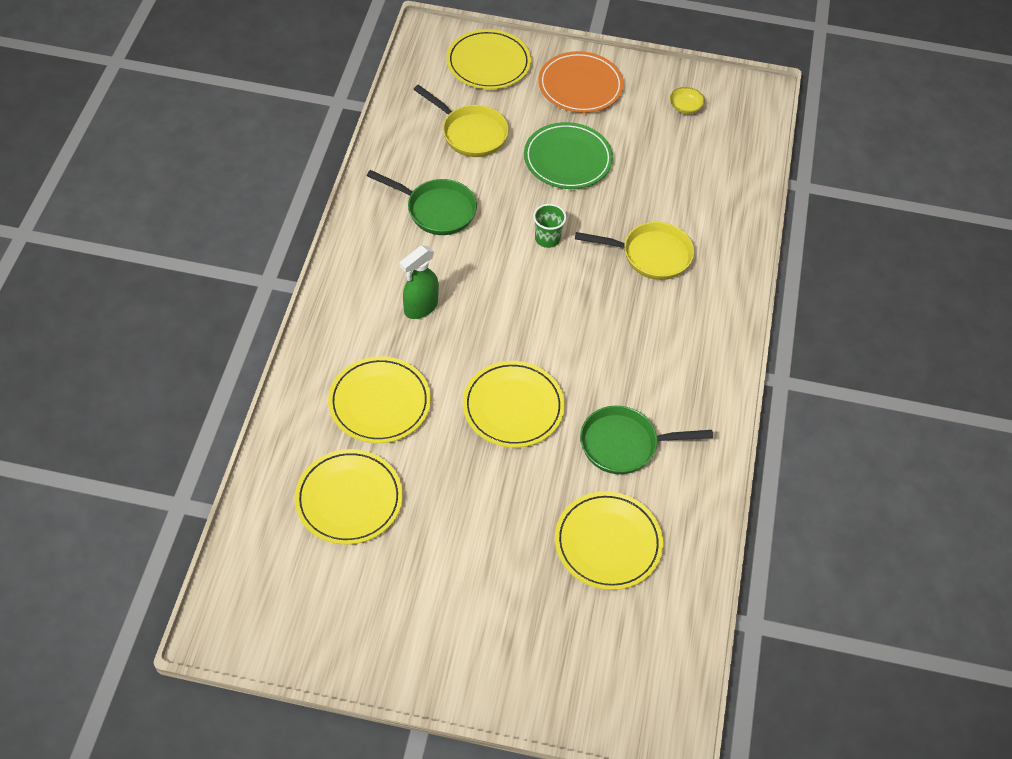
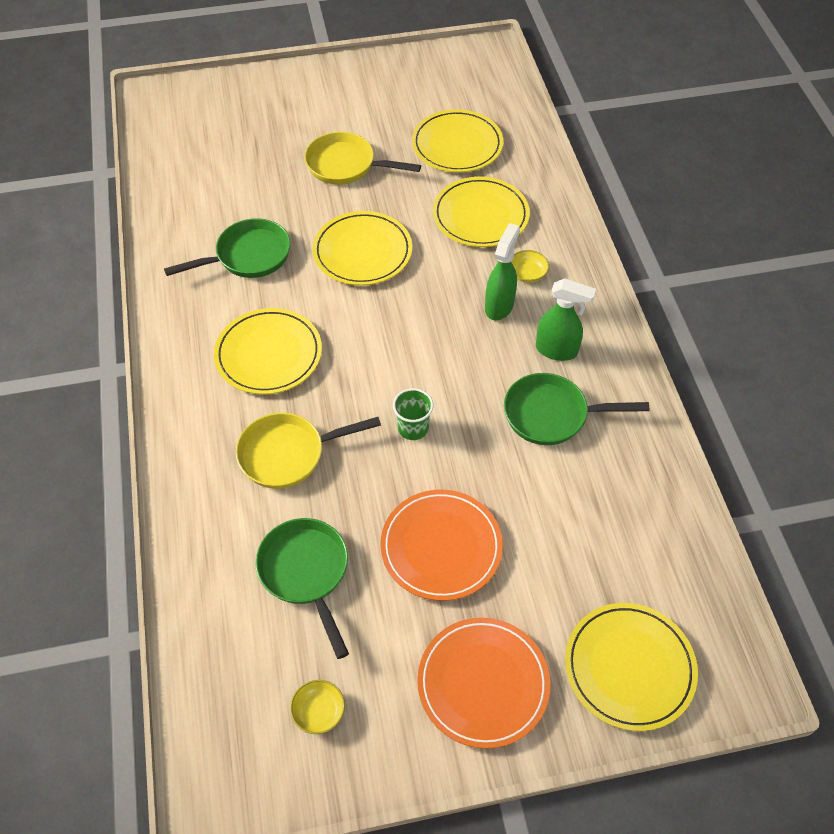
camera: 160 degrees right, 0 degrees up
yellow pan [413,85,509,157] -> yellow pan moved to [304,132,421,184]
green plate [524,122,613,189] -> orange plate [380,490,503,601]
yellow plate [555,491,663,590] -> yellow plate moved to [214,308,322,395]
none -> green pan [255,518,349,659]
none -> yellow bowl [511,250,549,283]
none -> green spray bottle [536,278,596,361]

